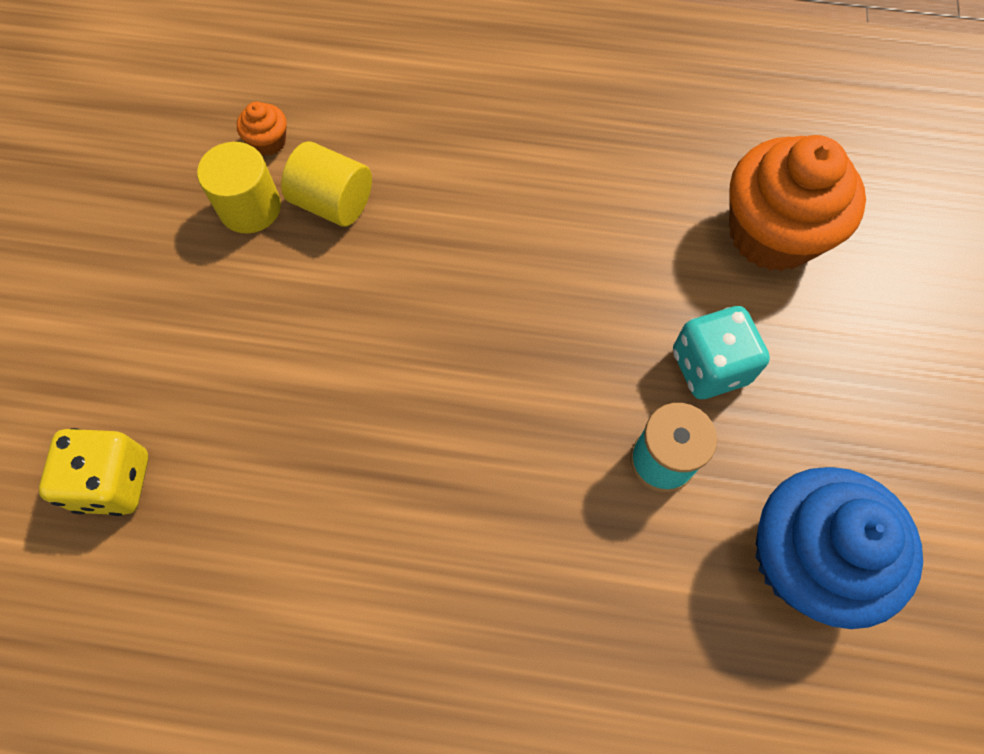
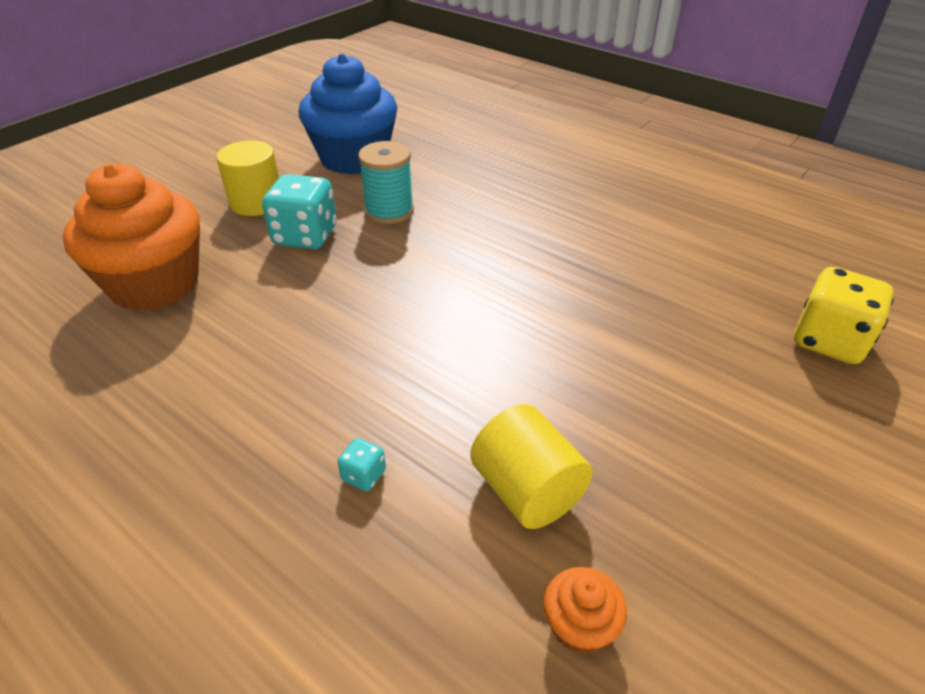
camera: 150 degrees left, 25 degrees down
yellow cylinder [197,142,281,234] -> yellow cylinder moved to [216,140,279,216]
none -> turquoise dice [338,438,386,491]

